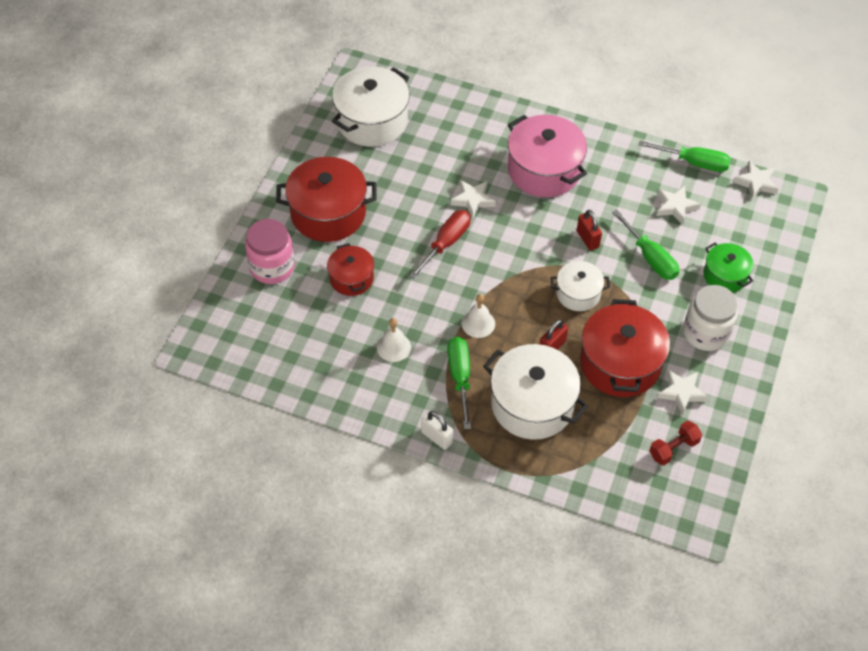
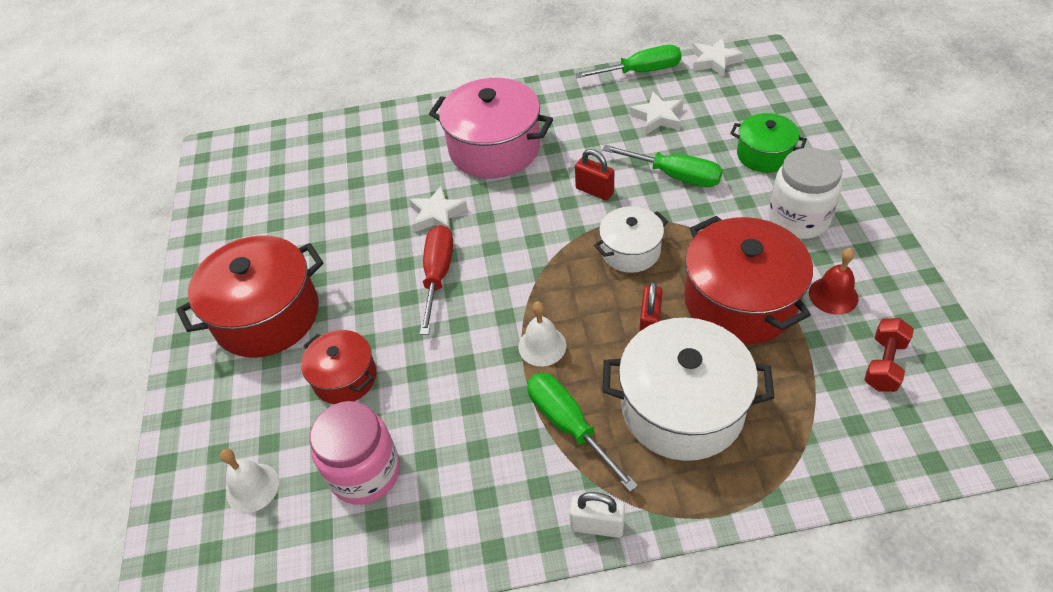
camera: 25 degrees left, 5 degrees down
pink jar [245,219,295,284] -> pink jar moved to [309,401,400,505]
white pot [332,66,409,146] -> none
white bell [377,318,411,362] -> white bell moved to [220,449,279,513]
white star [657,370,709,416] -> red bell [809,248,859,315]

